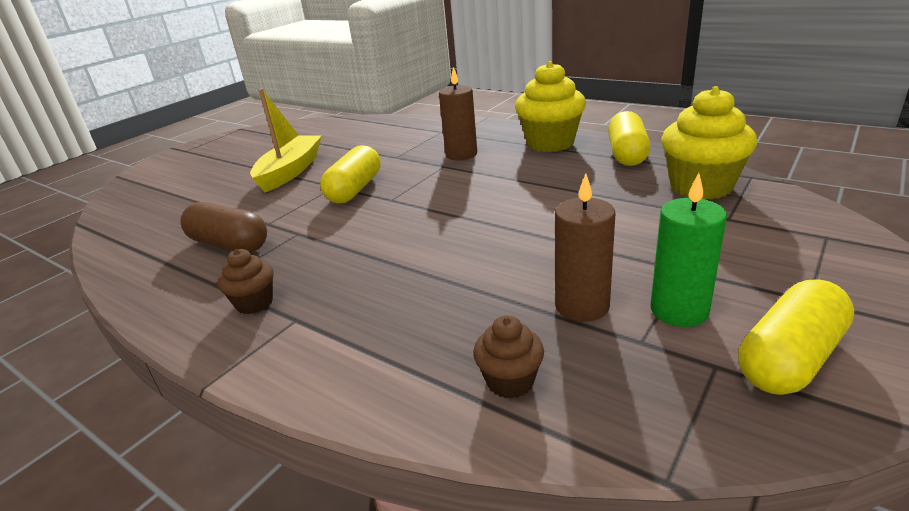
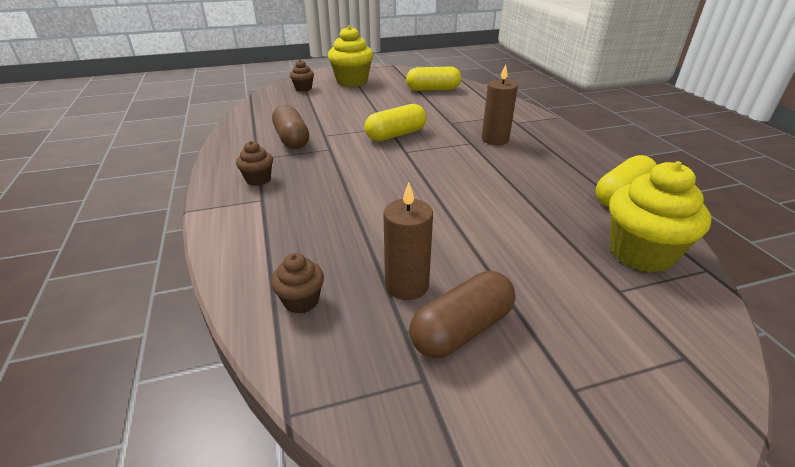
camera: 35 degrees right, 5 degrees up
yellow boat [250,88,322,193] -> none
yellow cupcake [515,61,586,152] -> yellow cupcake moved to [328,25,373,87]
green candle [650,173,727,327] -> brown capsule [409,271,515,358]
yellow capsule [739,279,854,395] -> yellow capsule moved to [406,67,461,91]
none -> brown cupcake [290,60,314,92]

